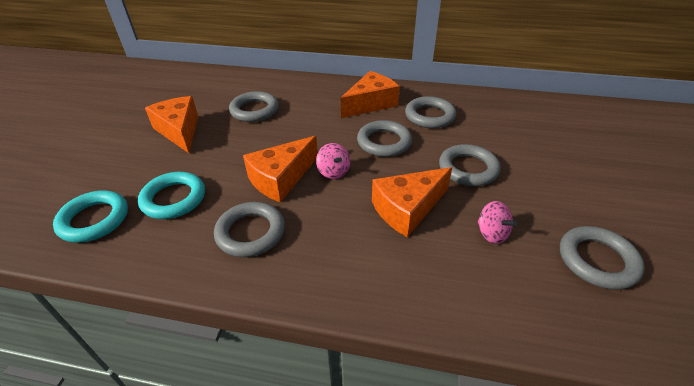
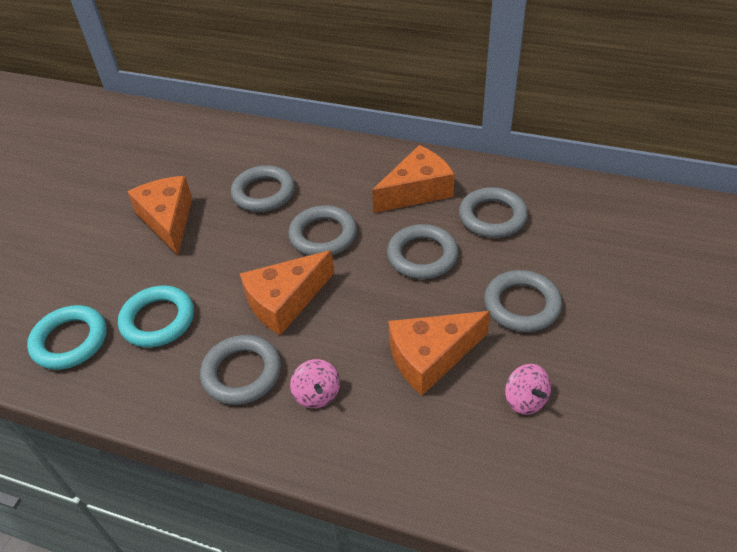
camera: 10 degrees right, 5 degrees up
pink spinning top [316,143,350,179] -> pink spinning top moved to [290,359,340,408]
grey ring [560,226,645,290] -> grey ring moved to [288,205,357,256]

